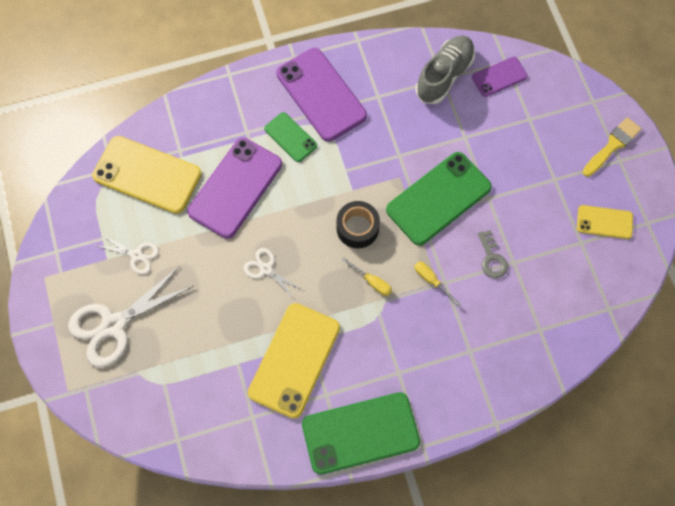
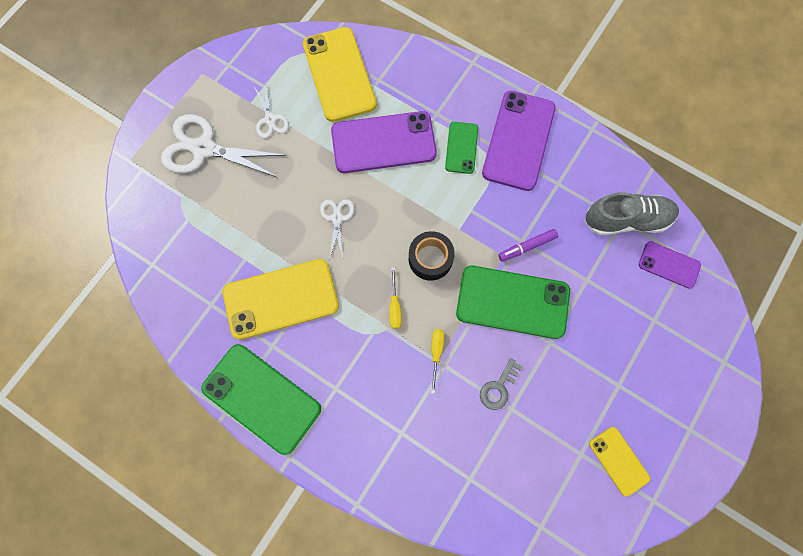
camera: 50 degrees right, 5 degrees up
yellow brush [582,117,642,177] -> none
none -> purple marker [499,229,558,262]

